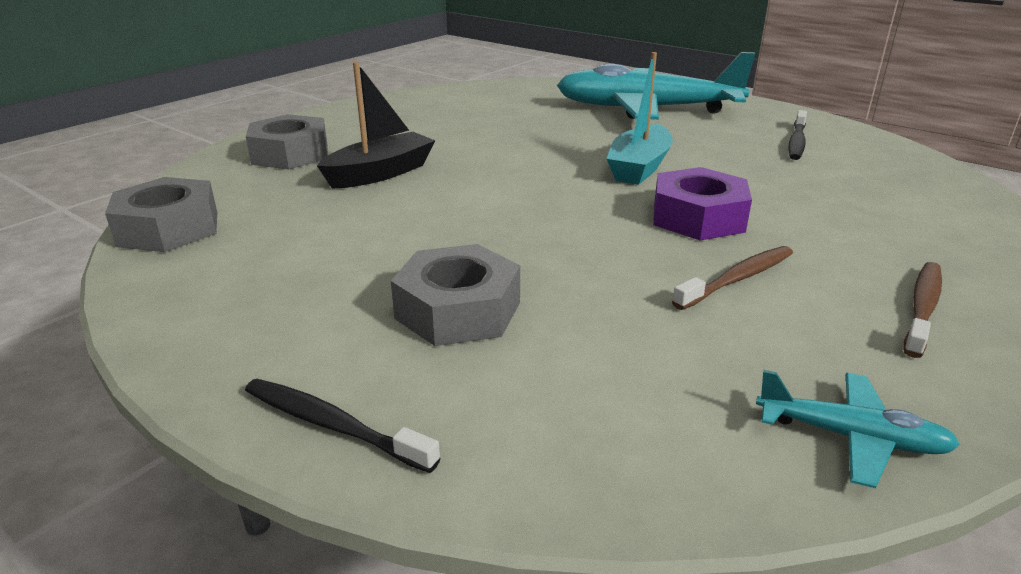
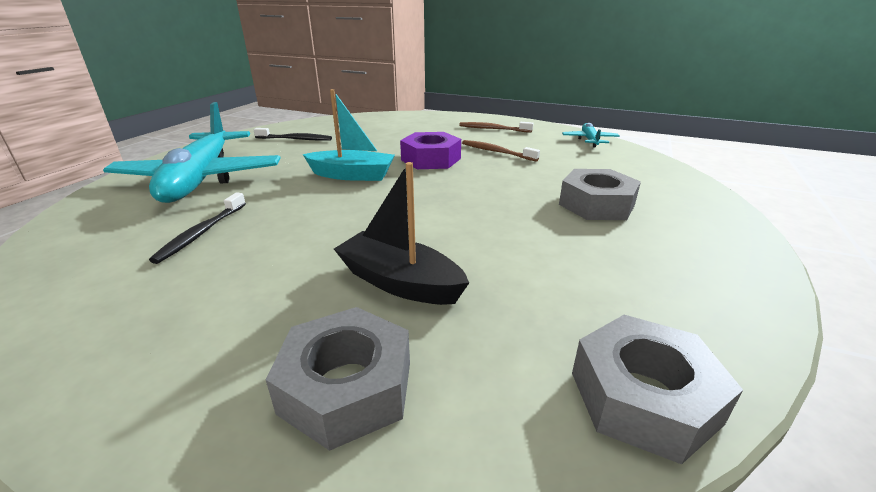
camera: 105 degrees left, 0 degrees up
black toothbrush [245,379,440,473] -> black toothbrush moved to [149,192,246,264]

